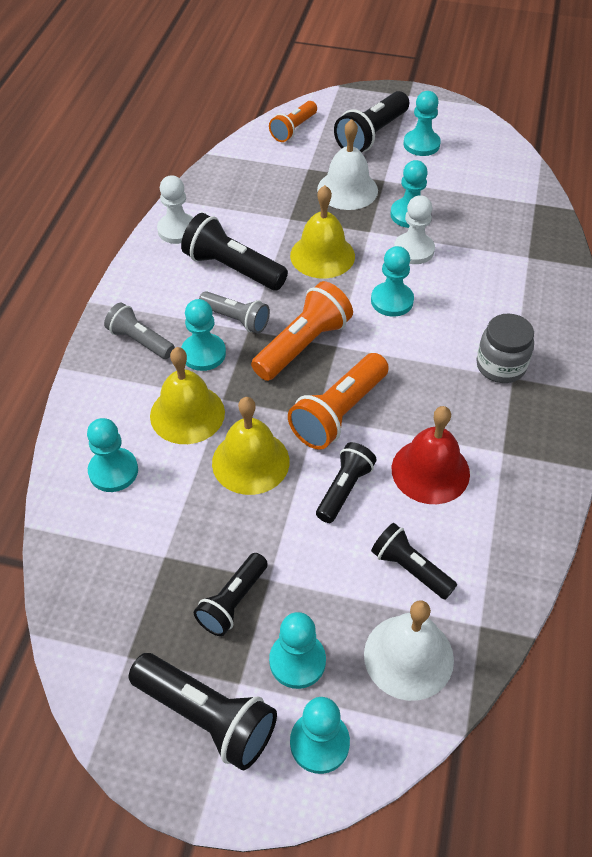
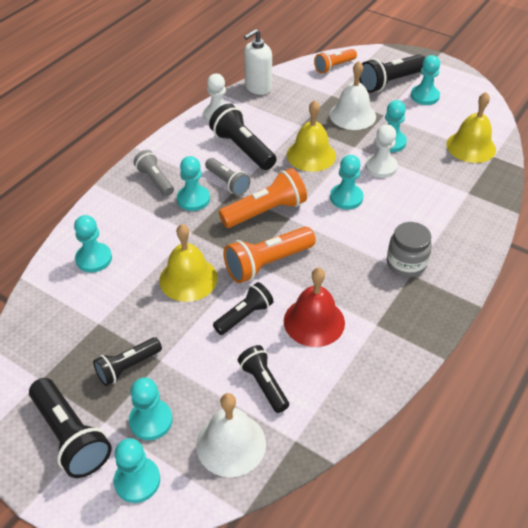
camera: 20 degrees right, 5 degrees down
yellow bell [150,347,225,444] -> yellow bell moved to [446,92,496,163]
none -> white soap dispenser [244,29,272,95]

